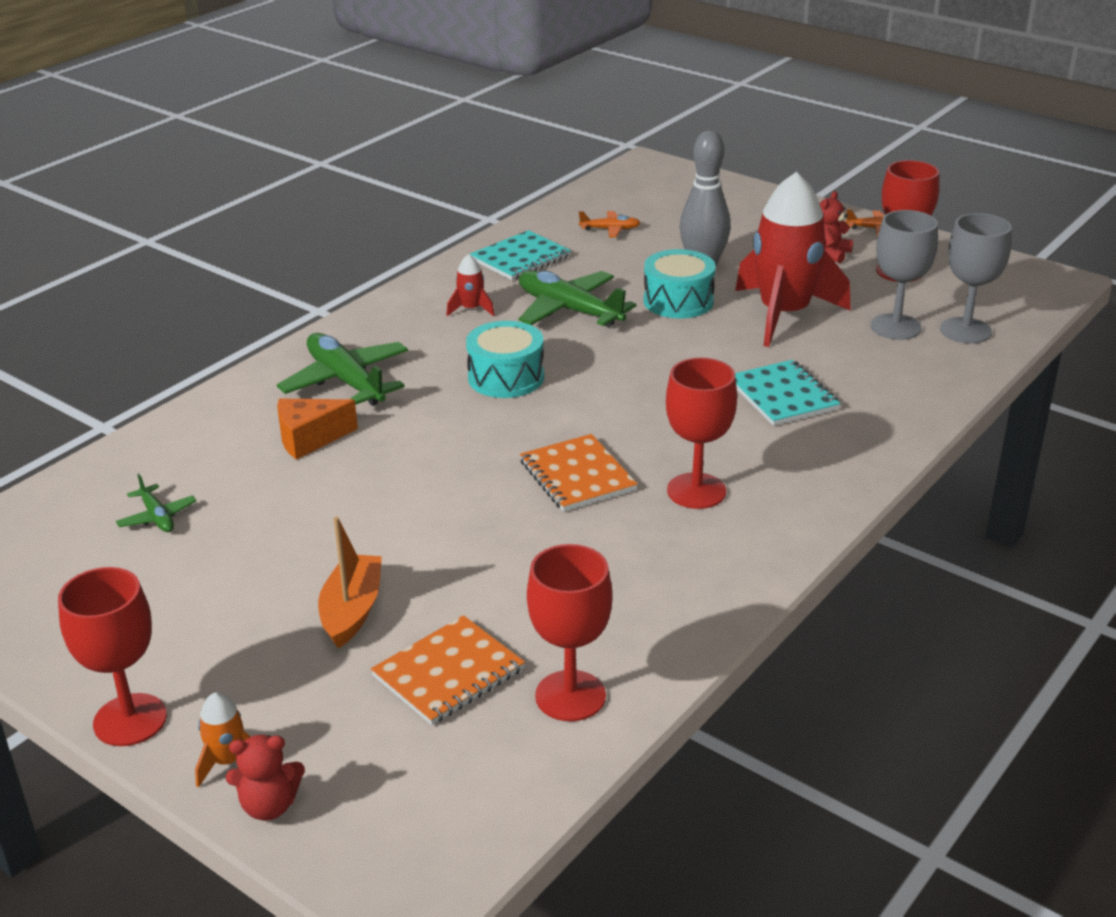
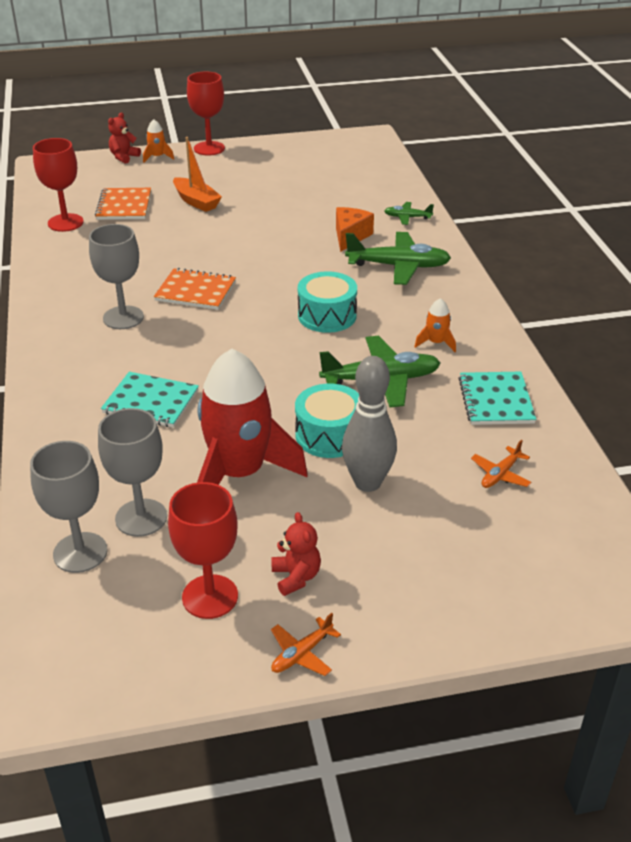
camera: 130 degrees right, 5 degrees up
green plane [116,474,196,532] -> green plane moved to [384,202,434,225]
red rocket [446,254,495,316] -> orange rocket [414,298,456,352]
red goblet [666,358,737,509] -> grey goblet [89,224,144,329]

